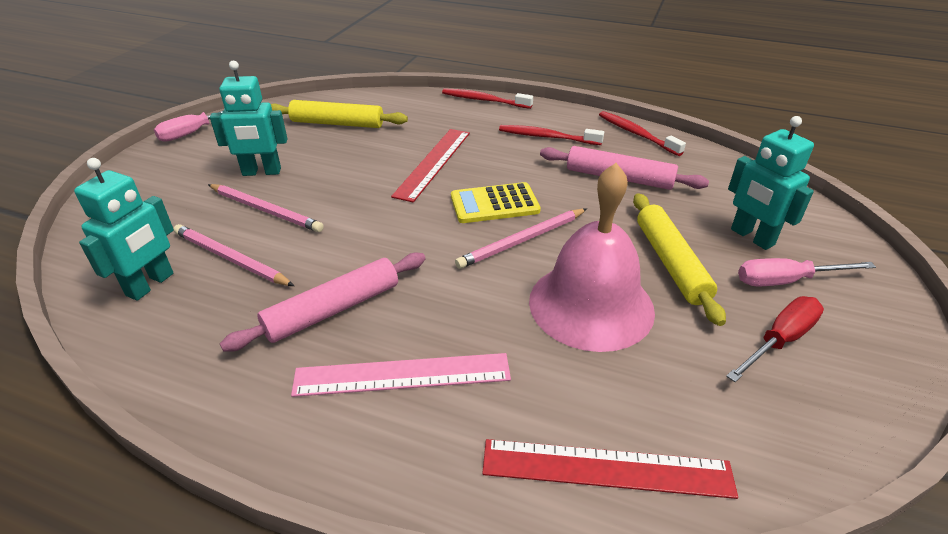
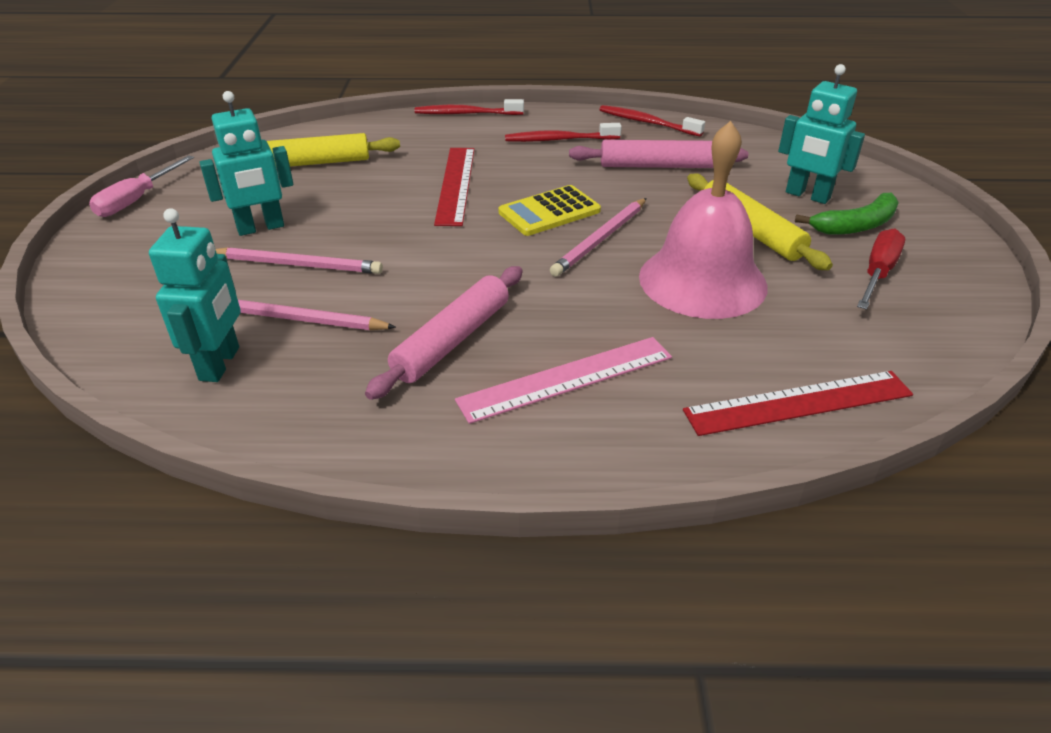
camera: 20 degrees left, 0 degrees up
pink screwdriver [738,258,876,286] -> green banana [795,193,899,235]

